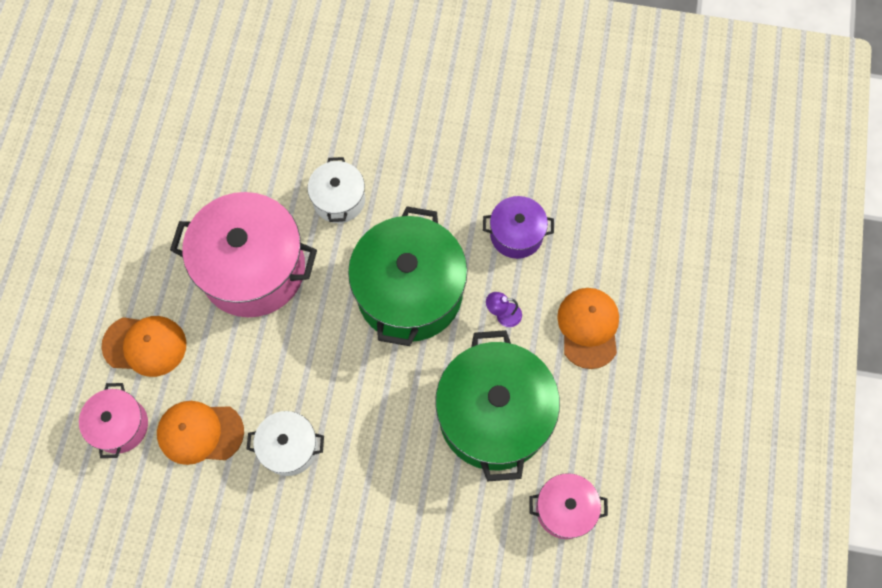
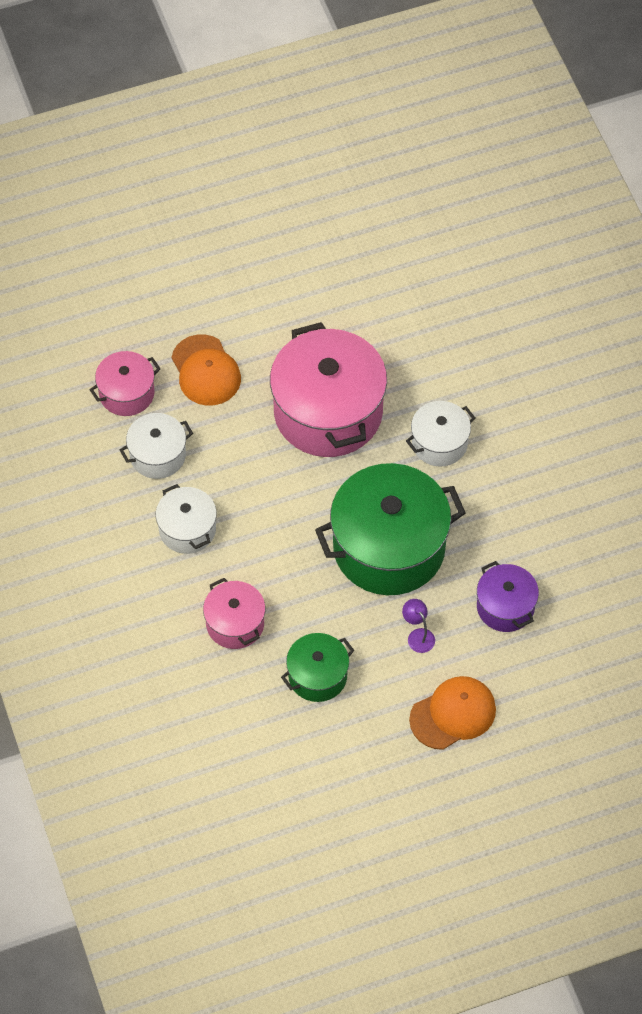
camera: 60 degrees right, 10 degrees down
orange cap [157,401,244,465] -> white pot [120,413,193,479]
green pot [435,330,560,482] -> green pot [281,633,354,702], size x0.51
pink pot [529,473,608,539] -> pink pot moved to [203,578,265,649]

